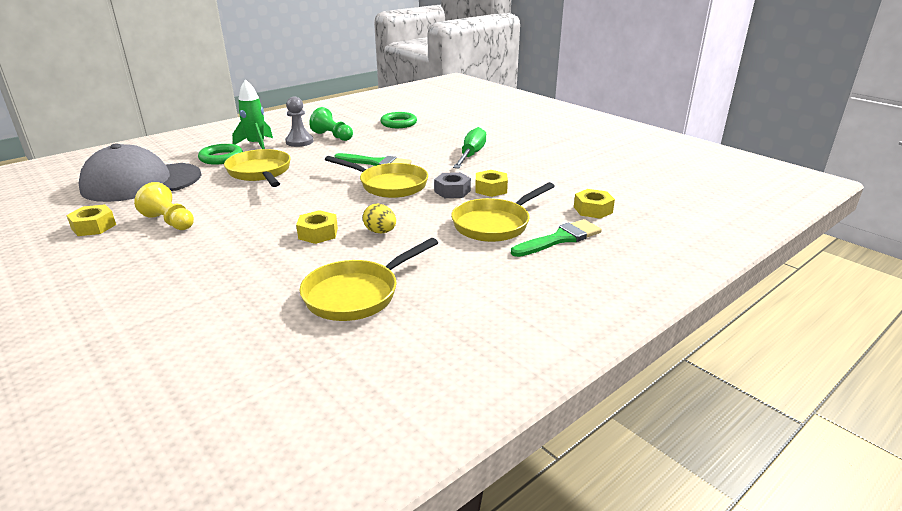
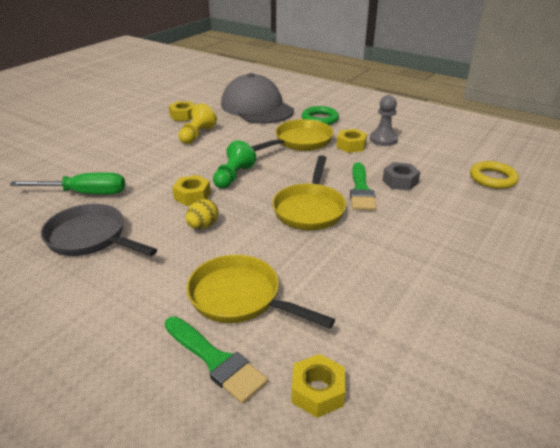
camera: 75 degrees right, 5 degrees up
green rocket [232,79,273,149] -> none
yellow pan [300,238,438,321] -> grey pan [41,204,157,256]
green pawn [309,107,353,141] -> green pawn moved to [213,140,256,188]
green ring [380,112,417,128] -> yellow ring [470,161,519,189]
grey nut [434,172,471,198] -> grey nut moved to [383,162,420,191]
green screwdriver [453,127,486,168] -> green screwdriver moved to [10,173,125,194]
yellow nut [475,170,508,197] -> yellow nut moved to [336,129,367,153]

